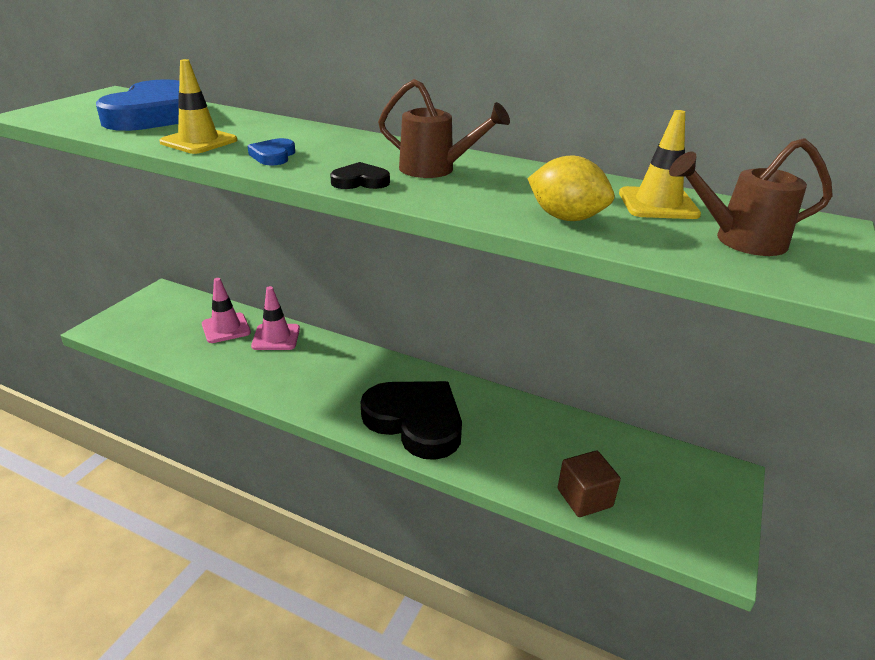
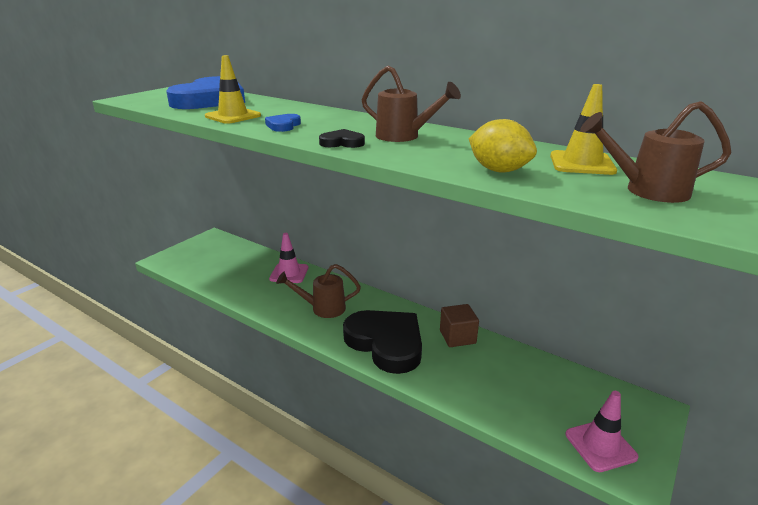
camera: 10 degrees right, 5 degrees down
pink traffic cone [202,278,251,343] -> pink traffic cone moved to [565,391,639,472]
brown cube [558,450,621,517] -> brown cube moved to [440,304,479,347]
none -> brown watering can [276,264,361,318]

